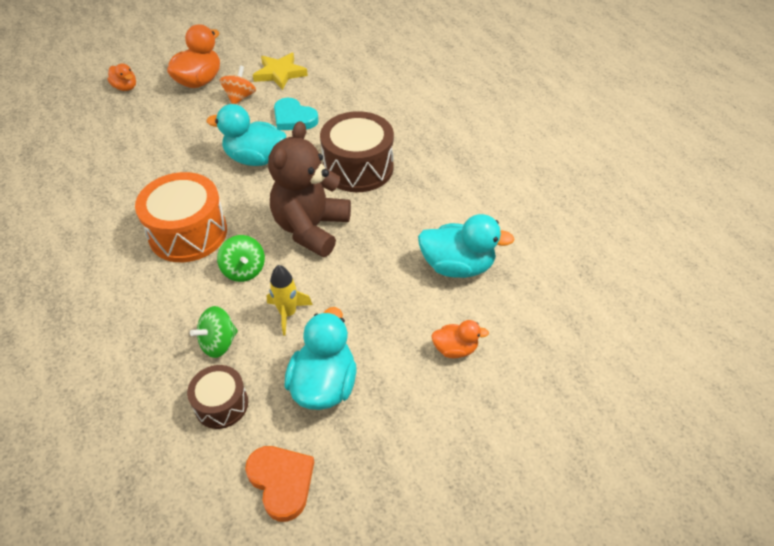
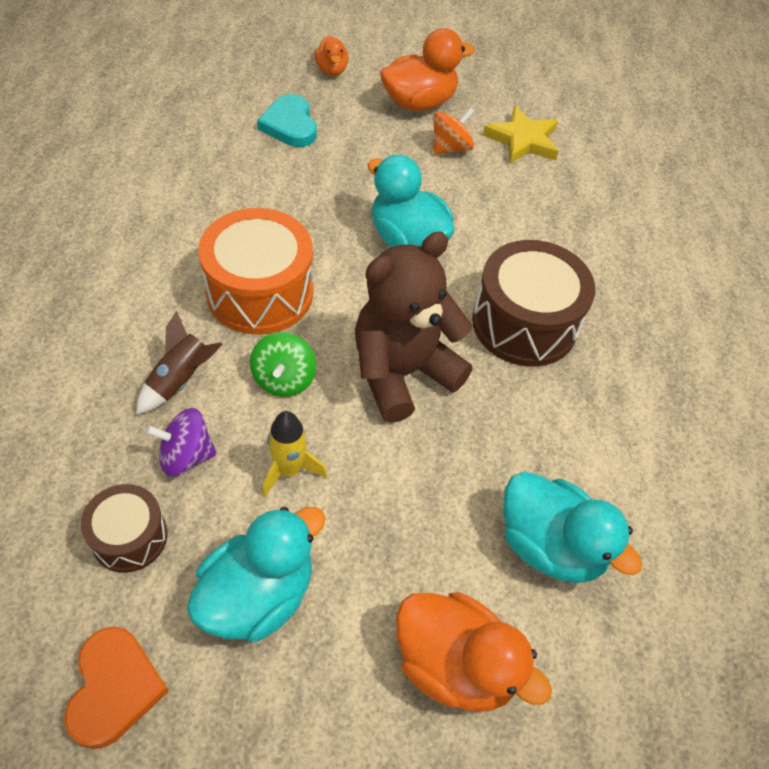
camera: 30 degrees right, 5 degrees up
green spinning top [190,306,238,358] -> purple spinning top [145,408,217,477]
turquoise heart [274,98,319,130] -> turquoise heart moved to [257,94,317,147]
orange duck [431,320,489,358] -> orange duck [396,592,552,711], size x1.81
none -> brown rocket [136,310,223,415]

